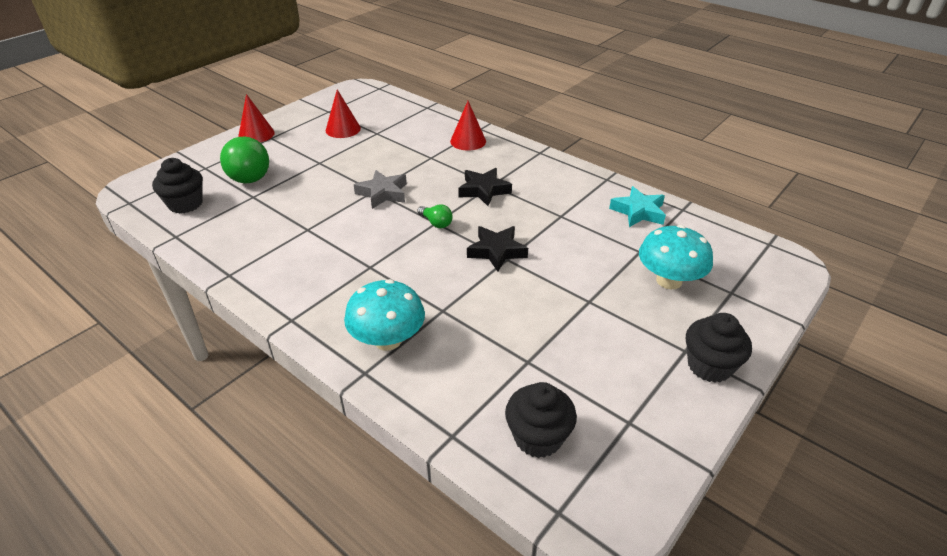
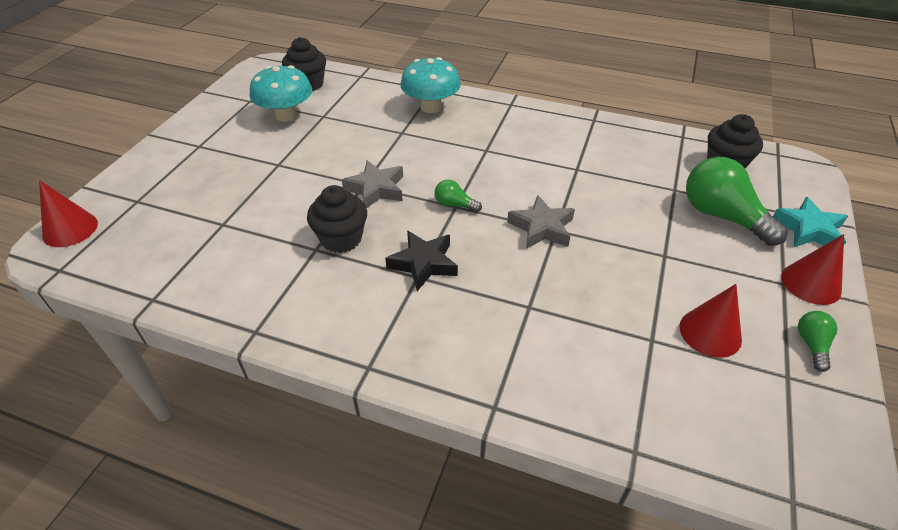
camera: 160 degrees right, 5 degrees up
red cone [450,101,486,151] -> red cone moved to [39,180,98,247]
black star [467,226,528,272] -> grey star [342,160,403,208]
turquoise star [609,186,666,227] -> turquoise star moved to [773,197,848,247]
turquoise mushroom [639,225,713,290] -> turquoise mushroom moved to [250,65,312,122]
black cupcake [686,313,752,383] -> black cupcake moved to [307,185,367,253]
none -> green light bulb [798,311,838,372]

